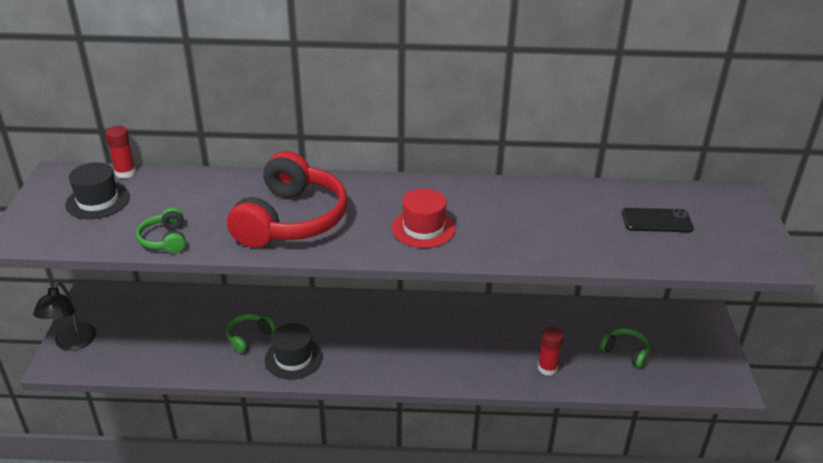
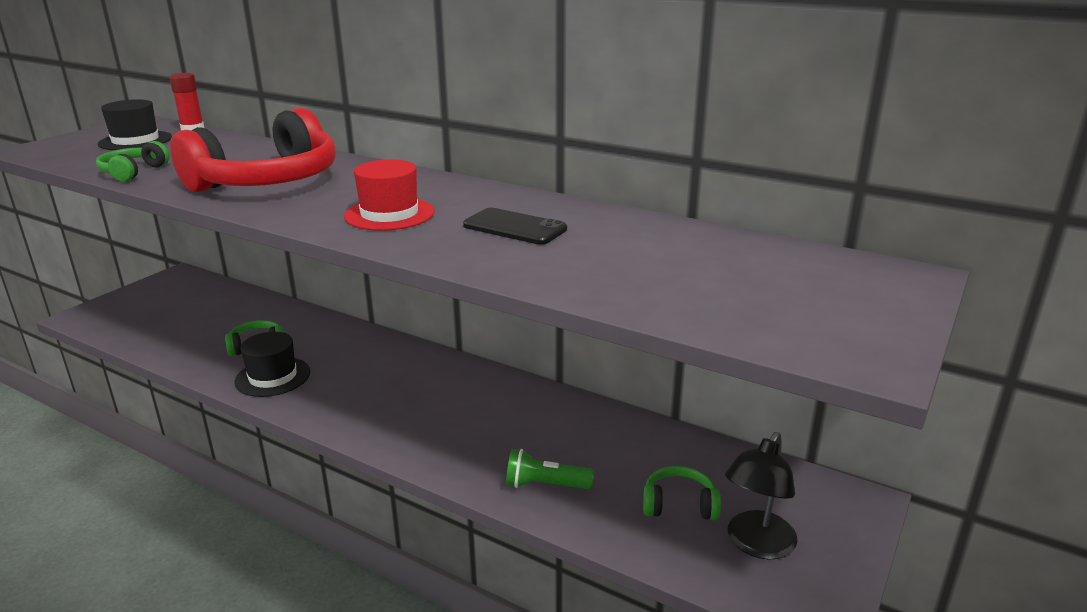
camera: 30 degrees right, 10 degrees down
black lamp [33,281,96,351] -> black lamp moved to [725,432,798,560]
red glue stick [538,327,563,376] -> green flashlight [506,449,594,489]
green headphones [600,328,650,368] -> green headphones turned 60 degrees counterclockwise [643,466,721,520]
black phone [622,208,694,232] -> black phone moved to [463,208,567,245]

